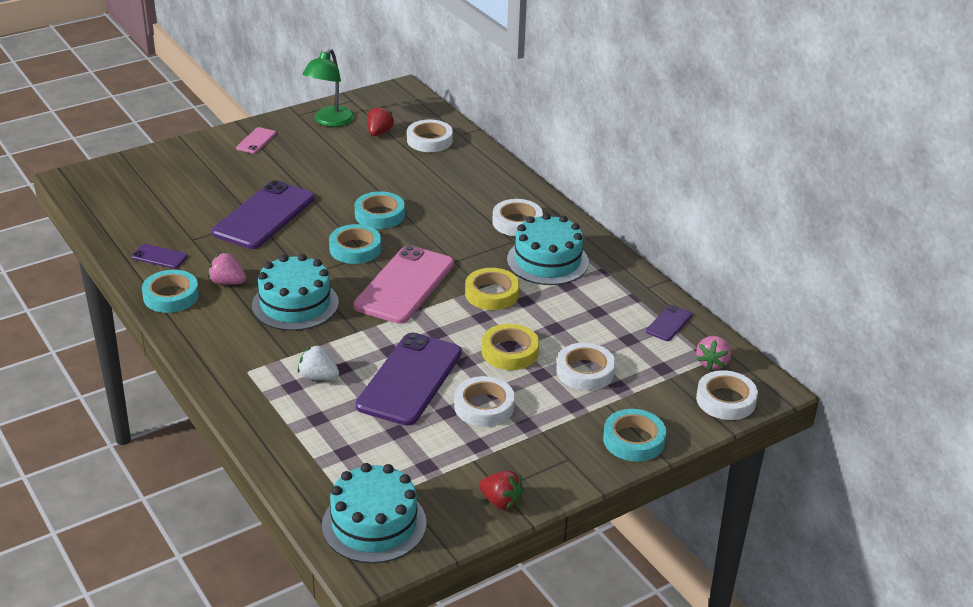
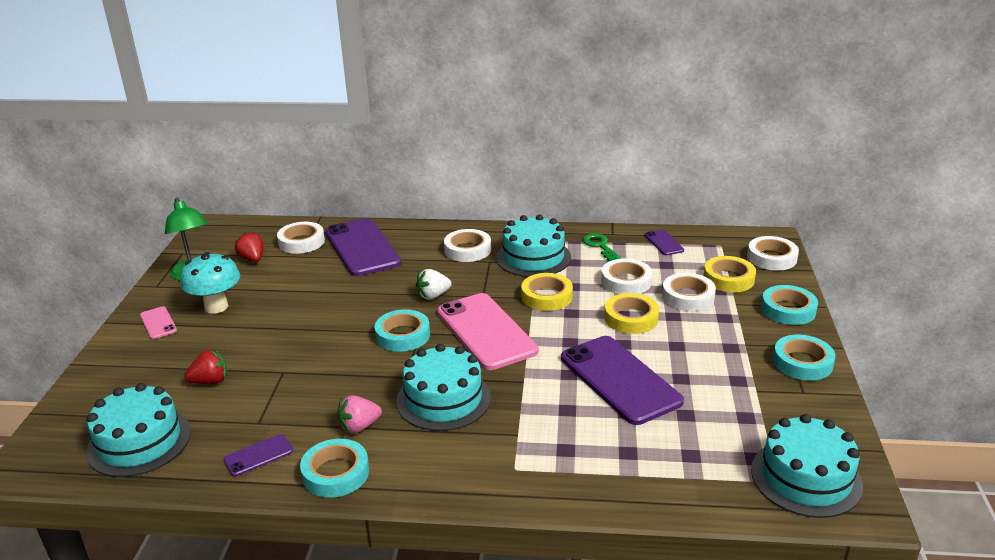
camera: 50 degrees left, 5 degrees down
purple phone [212,180,315,249] -> purple phone moved to [325,218,401,276]
white strawberry [298,344,339,380] -> white strawberry moved to [416,269,452,300]
turquoise tape [355,191,405,229] -> turquoise tape moved to [773,334,835,381]
white tape [454,376,515,427] -> white tape moved to [601,258,652,294]
red strawberry [479,470,524,510] -> red strawberry moved to [184,349,227,384]
pink strawberry [696,336,731,371] -> none
none -> turquoise cake [86,383,191,477]
none -> turquoise mushroom [180,252,240,314]
none -> green key [583,233,621,261]
none -> yellow tape [703,256,756,292]

